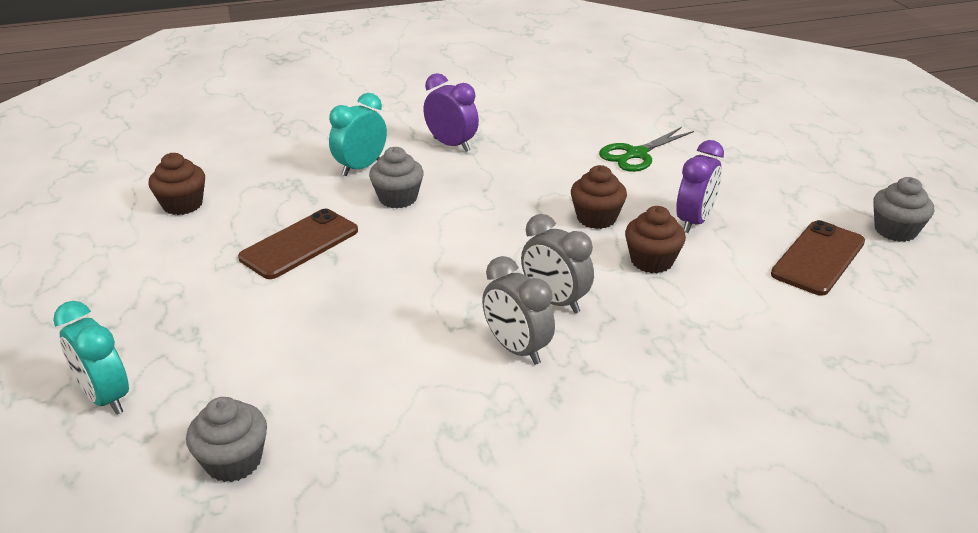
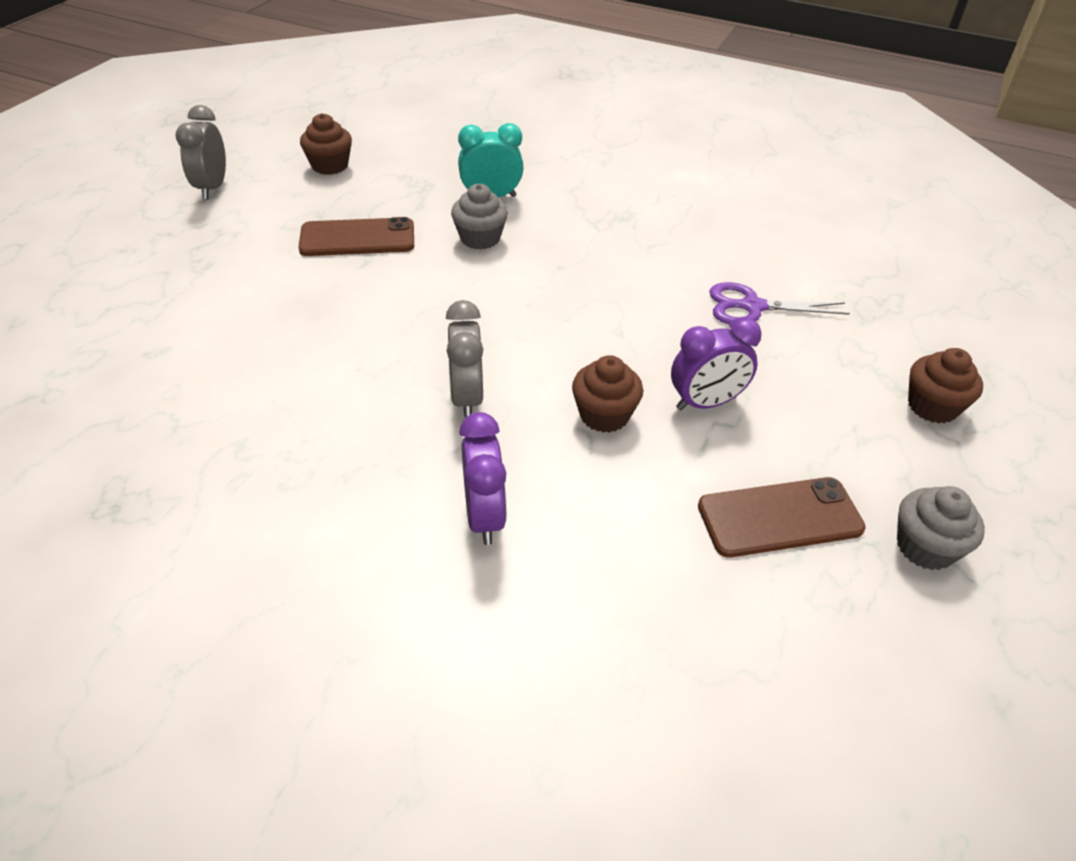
camera: 40 degrees right, 10 degrees up
turquoise clock [53,301,129,415] -> none
grey cupcake [186,397,267,482] -> none
purple clock [423,73,479,152] -> purple clock moved to [459,412,507,545]
grey clock [482,256,555,365] -> grey clock moved to [175,105,226,199]
brown cupcake [571,165,627,229] -> brown cupcake moved to [908,348,983,424]
green scissors [599,127,694,172] -> purple scissors [709,282,850,324]

